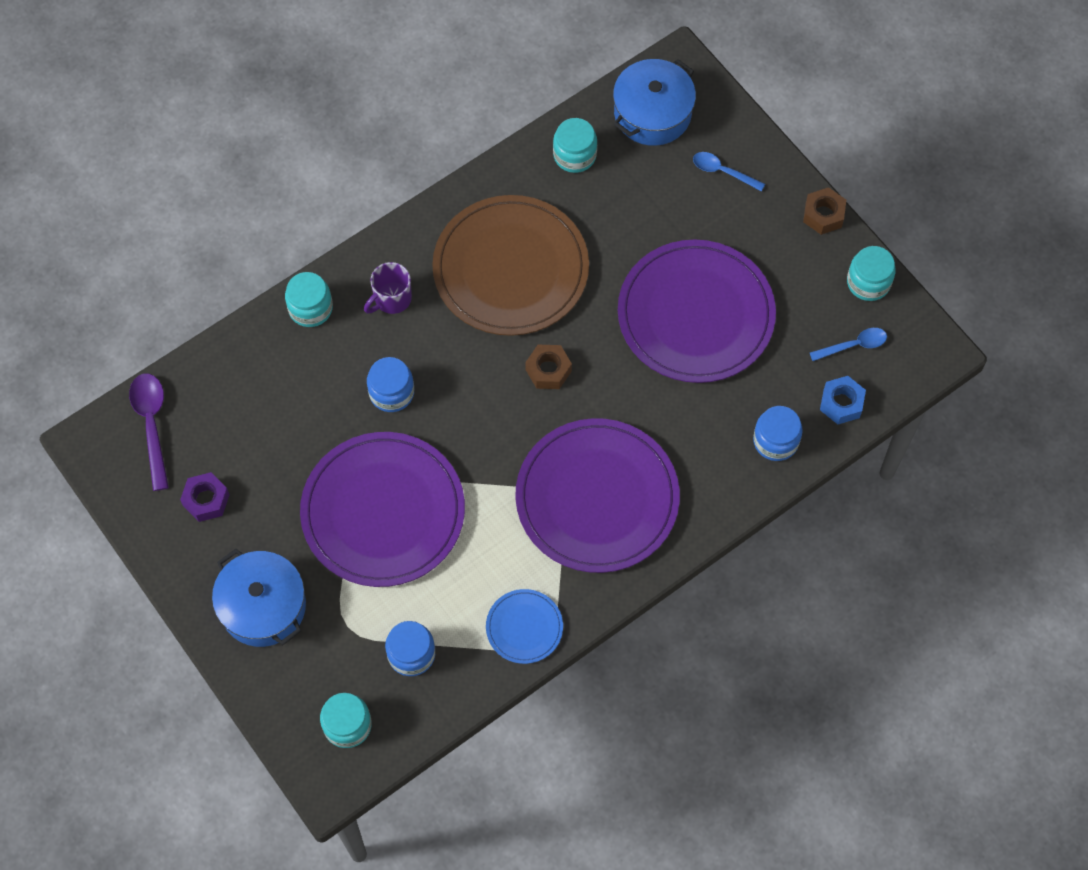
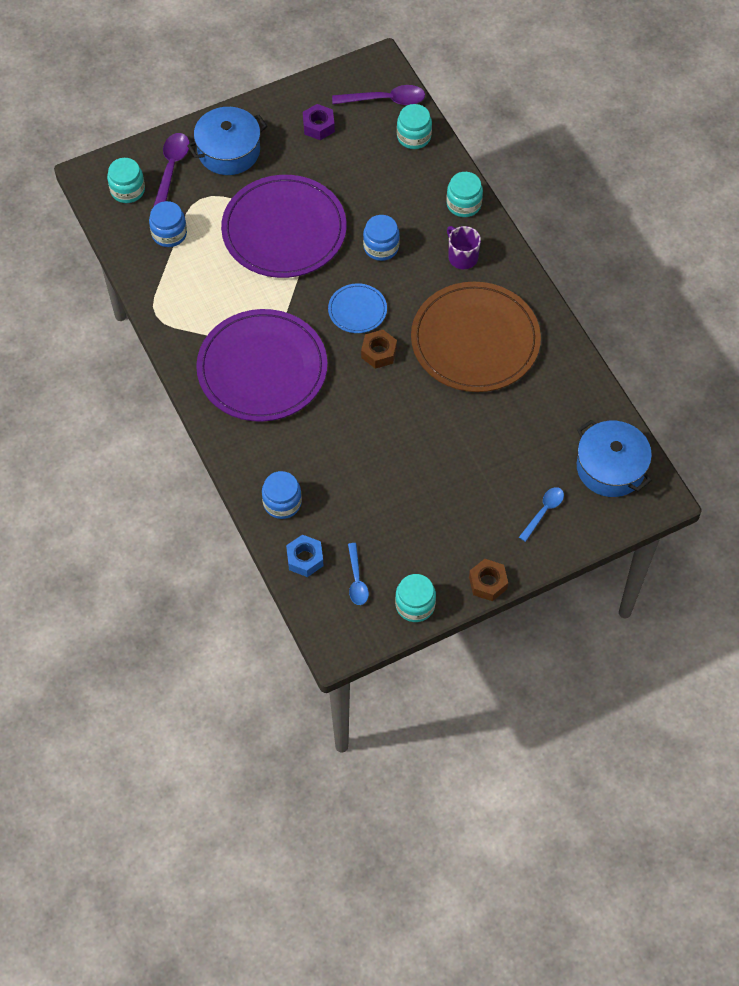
camera: 100 degrees right, 5 degrees down
blue plate [486,589,563,664] -> blue plate moved to [328,283,387,333]
turquoise jar [553,118,597,173] -> turquoise jar moved to [397,104,432,149]
purple plate [618,239,776,383] -> none
none -> purple spoon [153,133,190,207]

